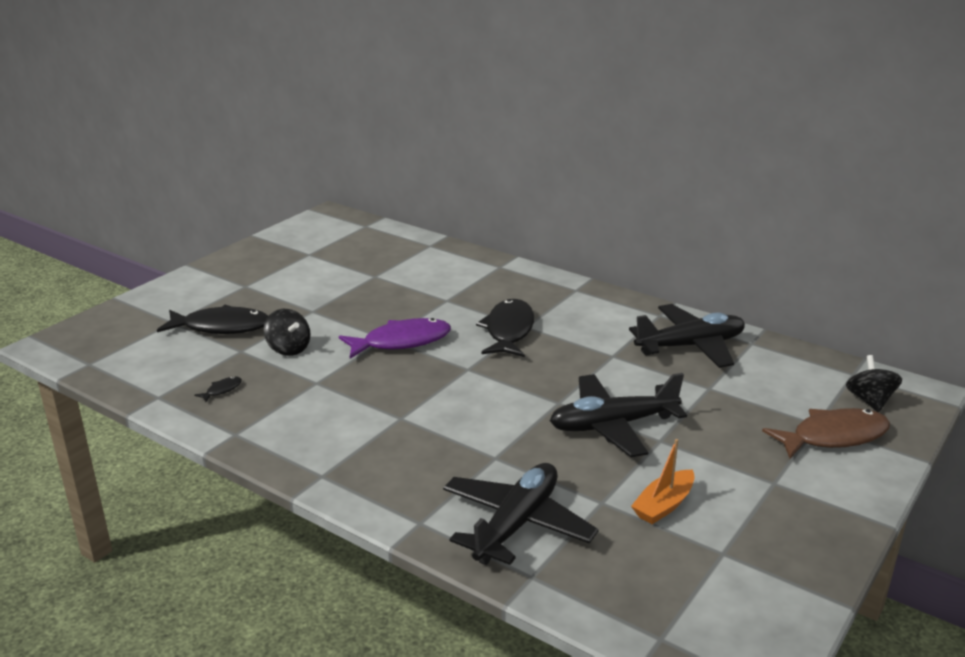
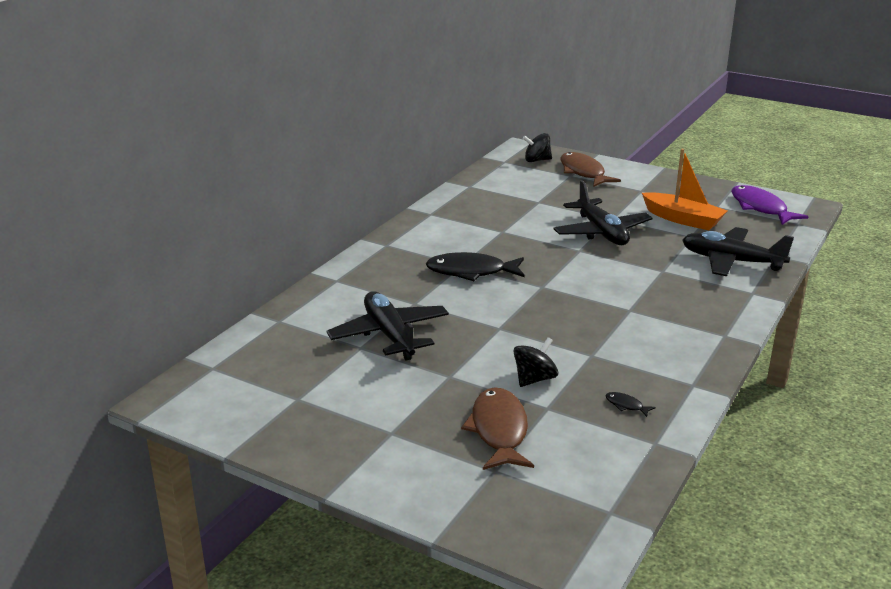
camera: 95 degrees left, 0 degrees up
black fish [157,305,268,334] -> brown fish [461,387,534,470]
purple fish [339,318,451,359] -> purple fish moved to [731,185,809,225]
black plane [629,304,745,368] -> black plane moved to [326,291,449,361]
orange boat [631,439,695,524] -> orange boat [642,149,727,230], size x1.54

